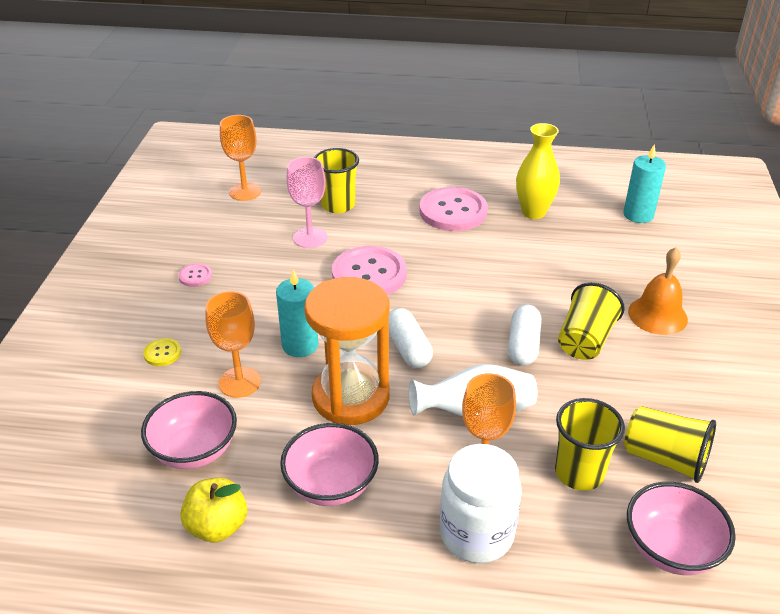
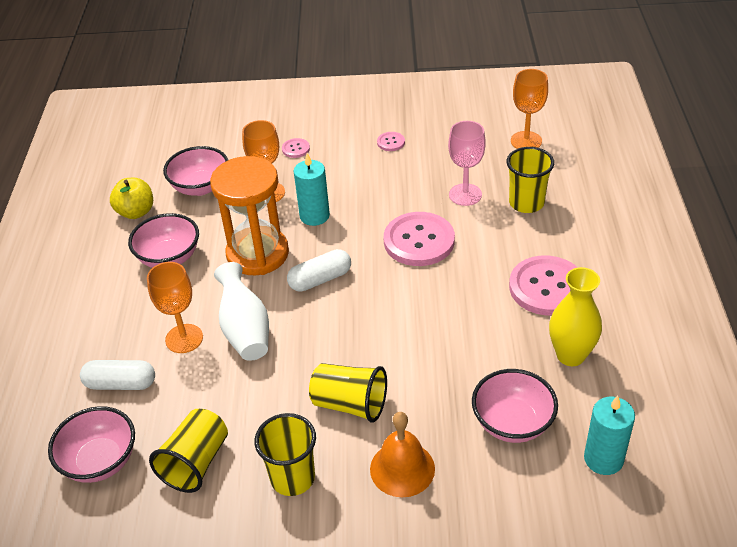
camera: 85 degrees right, 5 degrees up
yellow button [143,338,181,366] -> pink button [282,138,310,158]
white jar [440,444,522,563] -> none
white capsule [508,305,542,366] -> white capsule moved to [80,360,155,390]
yellow cup [555,398,625,491] -> yellow cup moved to [255,413,316,496]
none -> pink bowl [472,369,558,443]

